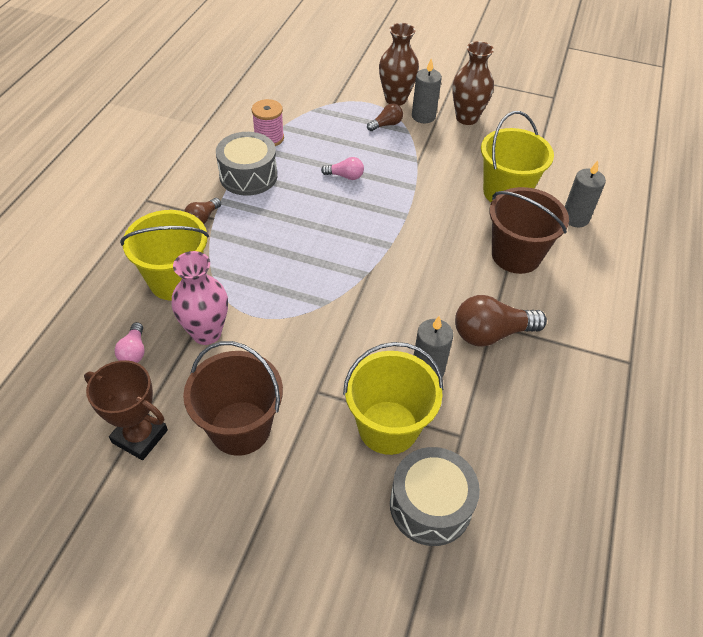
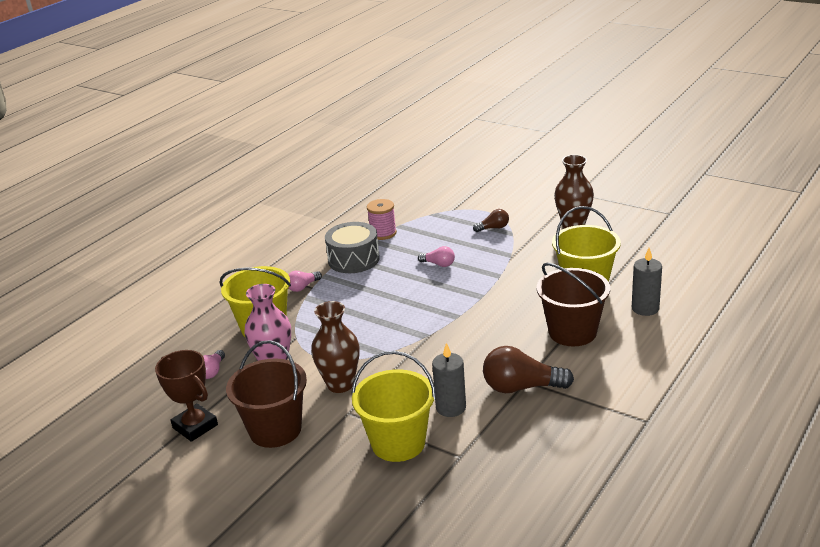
camera: 20 degrees right, 20 degrees down
brown light bulb [184,198,221,224] -> pink light bulb [288,271,322,292]
brown vase [379,23,419,106] -> brown vase moved to [311,301,360,393]
grey drum [390,447,480,546] -> none
grey candle [412,58,442,123] -> none

